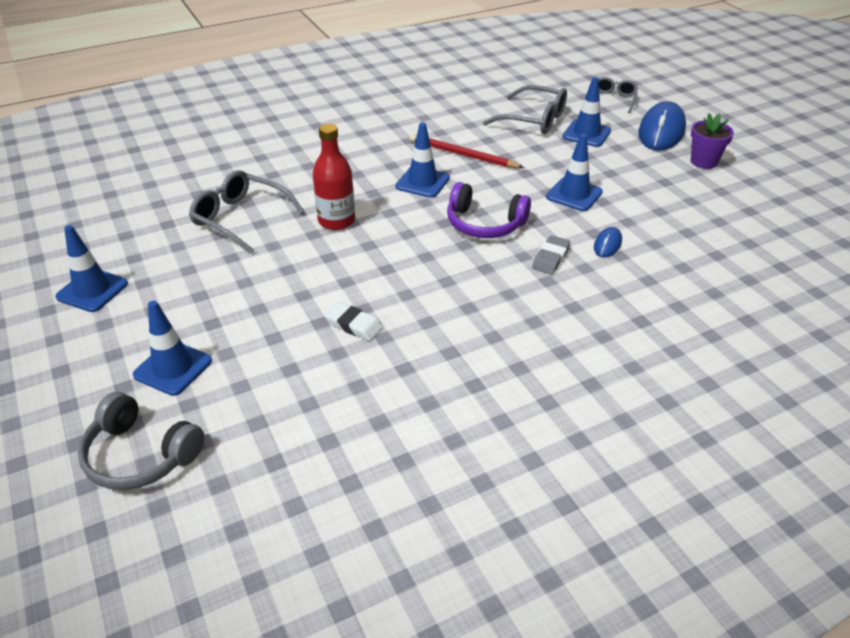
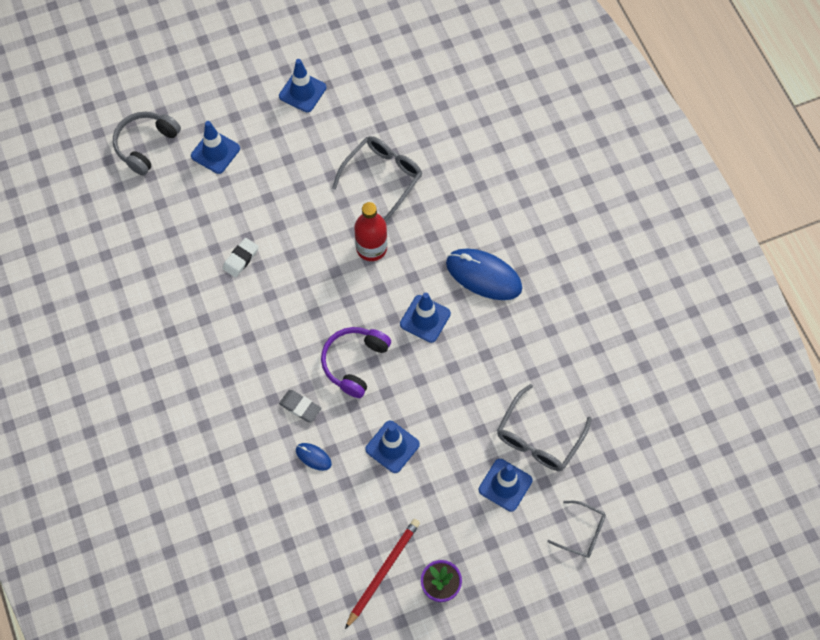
camera: 95 degrees right, 25 degrees up
red pencil [410,134,524,168] -> red pencil moved to [345,519,420,629]
blue mouse [638,101,686,151] -> blue mouse moved to [446,249,522,300]

